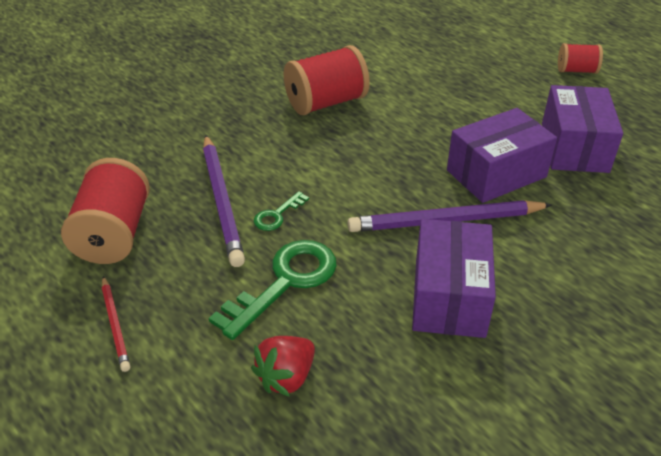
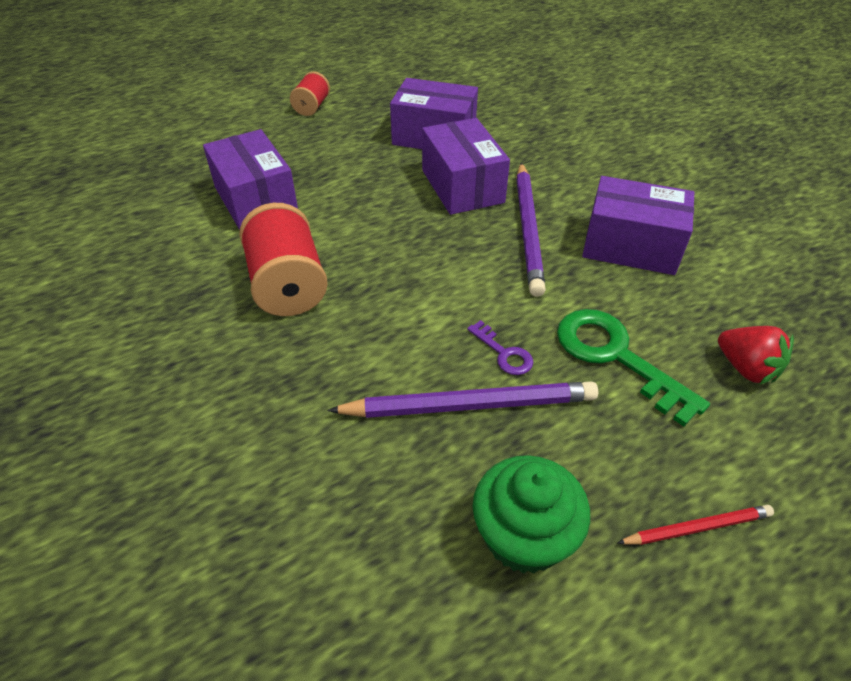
camera: 80 degrees left, 5 degrees up
red spool [61,158,150,264] -> green cupcake [473,455,590,574]
green key [254,191,309,231] -> purple key [467,320,534,375]
none -> purple box [203,129,298,230]

